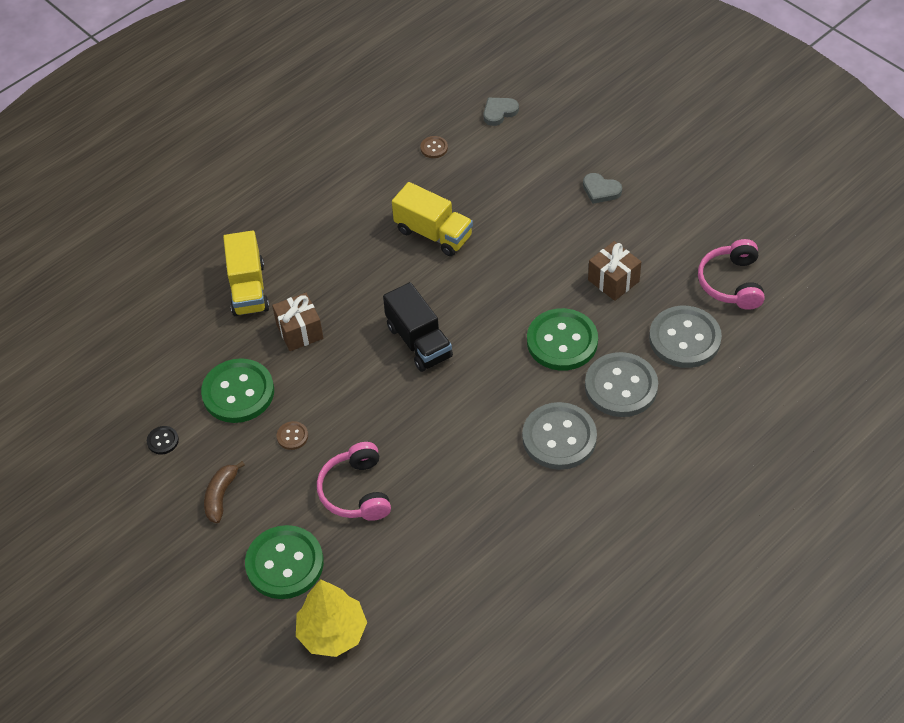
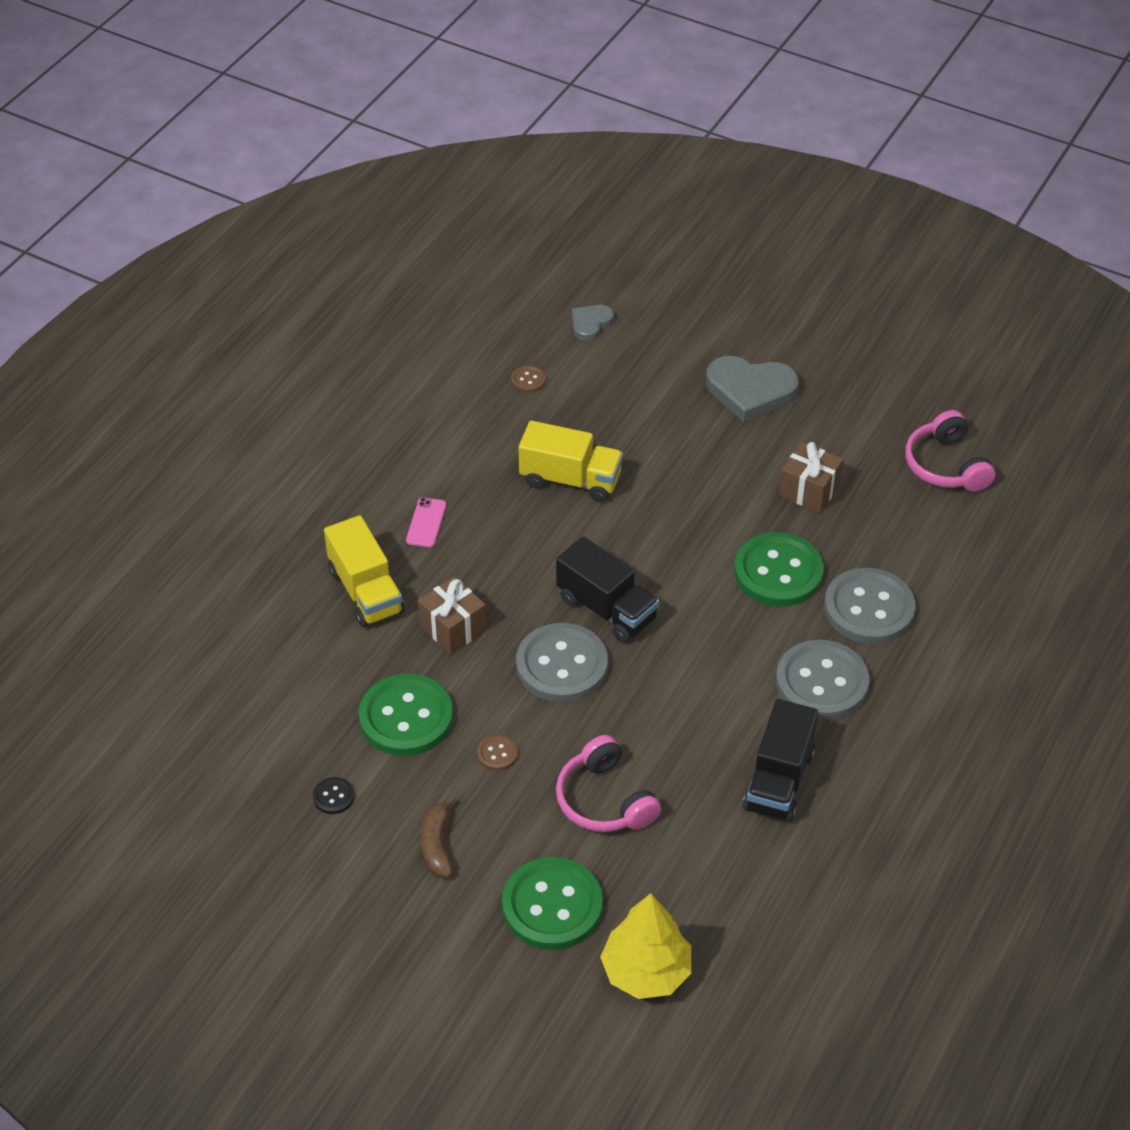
camera: 20 degrees left, 5 degrees down
grey heart [583,173,622,204] -> grey heart [706,356,799,422], size x1.82
grey button [649,306,722,368] -> grey button moved to [516,623,608,702]
none -> pink phone [406,497,446,547]
none -> black truck [743,699,818,822]

